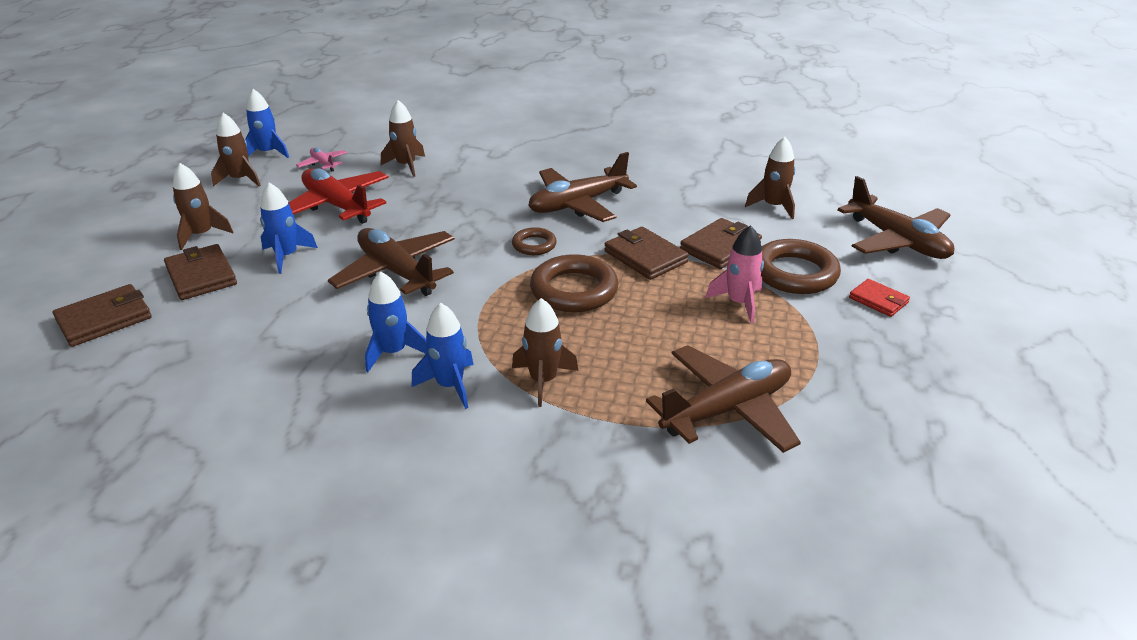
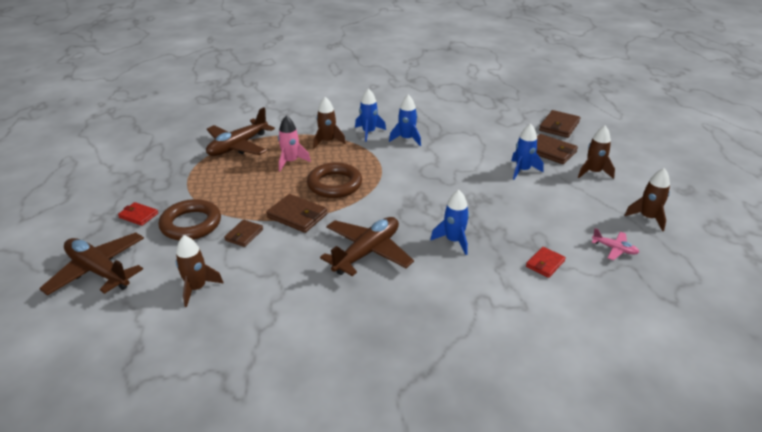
camera: 160 degrees right, 0 degrees up
blue rocket [245,89,289,158] -> blue rocket moved to [430,190,469,255]
red plane [289,169,389,224] -> none
brown plane [328,228,455,296] -> none
brown rocket [381,100,425,177] -> red wallet [526,247,566,278]
brown ring [512,227,557,255] -> none
brown wallet [680,218,762,269] -> brown wallet [224,220,263,247], size x0.63
pink rocket [705,225,764,323] -> pink rocket moved to [278,116,311,171]

